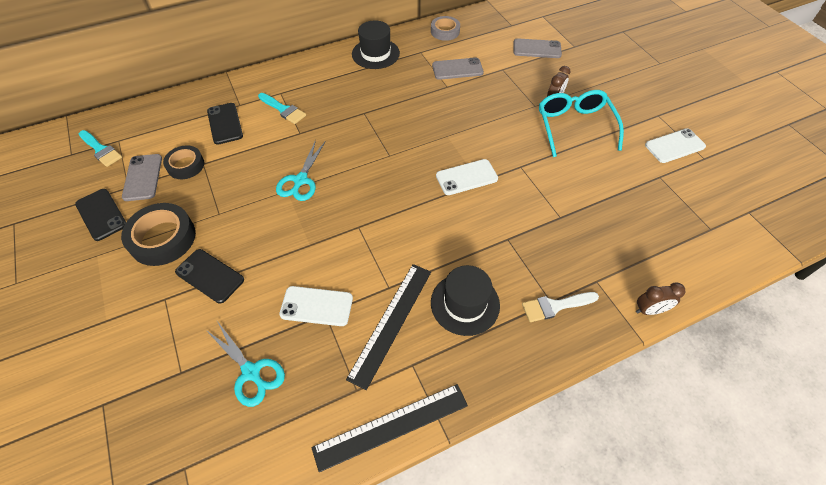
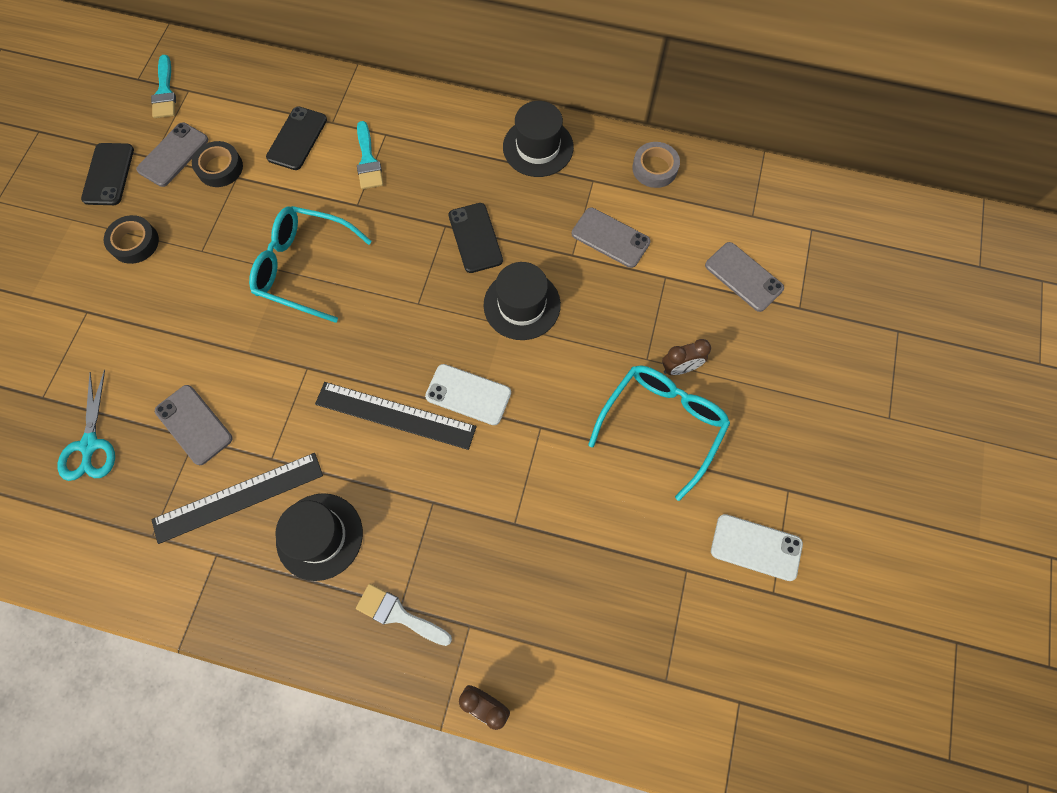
camera: 40 degrees right, 15 degrees up
black tape [121,203,196,266] -> black tape [104,215,159,264], size x0.63
black phone [175,249,244,304] -> black phone moved to [449,203,503,273]
turquoise scissors [276,140,326,201] -> turquoise glasses [249,206,372,323]
white phone [279,286,353,326] -> grey phone [155,385,233,465]
black ruler [311,384,468,472] -> black ruler moved to [315,382,477,450]
none -> black hat [483,262,561,340]

